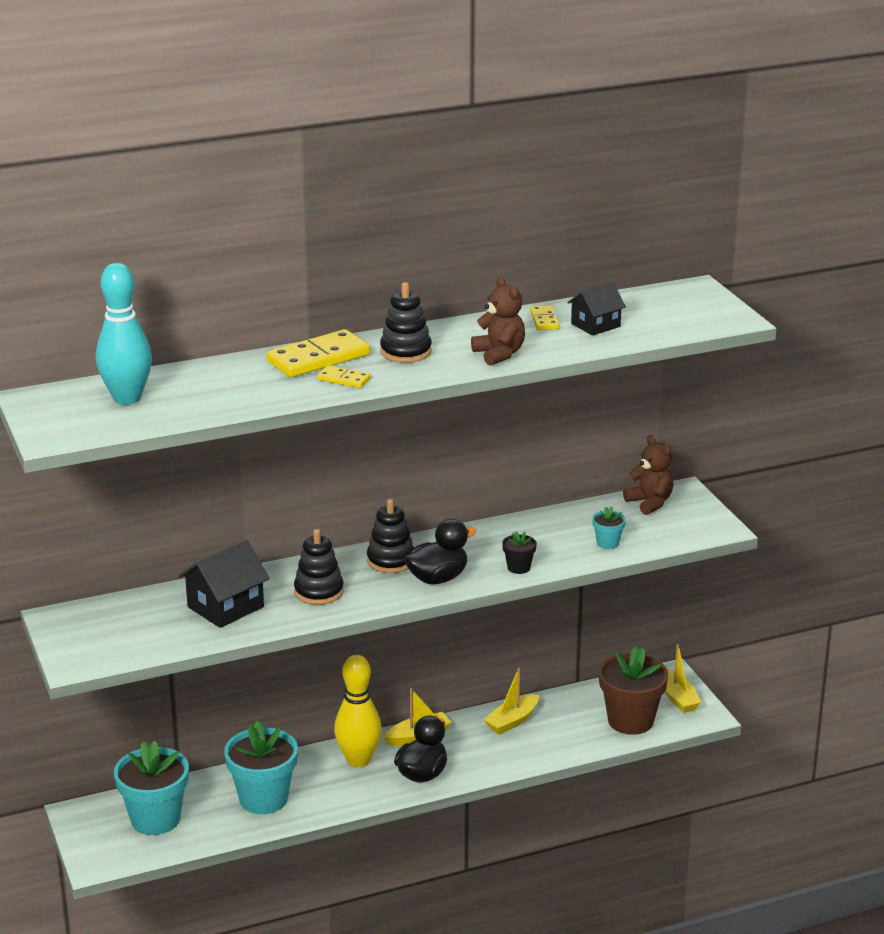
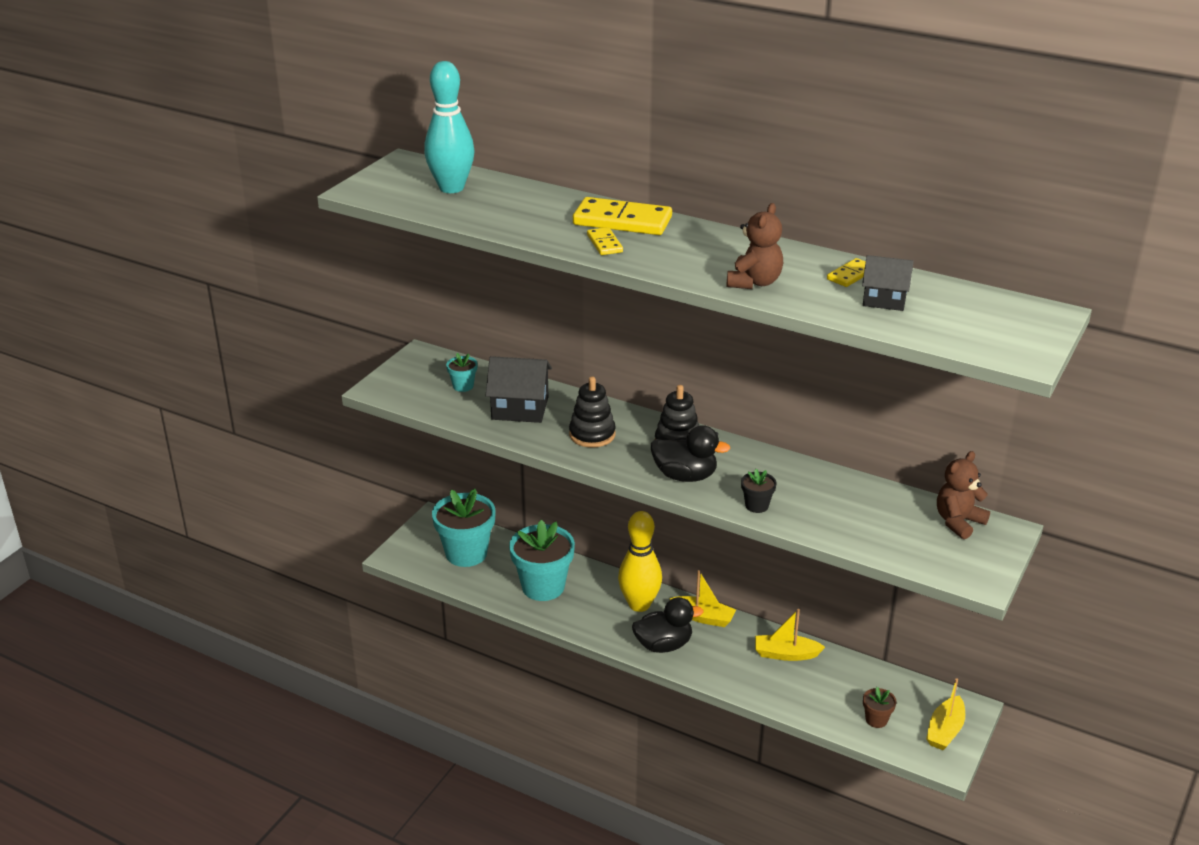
camera: 50 degrees right, 5 degrees up
black stacking toy [380,282,432,363] -> none
turquoise flower pot [592,506,626,549] -> turquoise flower pot moved to [446,353,478,392]
brown flower pot [599,646,668,735] -> brown flower pot [863,687,896,728], size x0.46
brown teddy bear [623,435,673,515] -> brown teddy bear turned 150 degrees counterclockwise [937,451,990,539]

